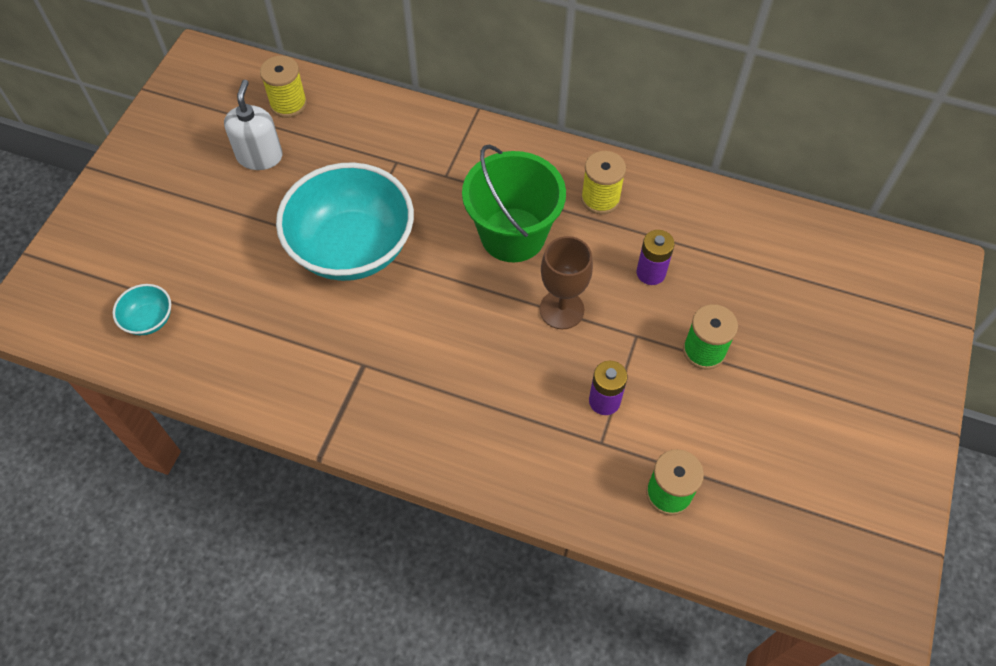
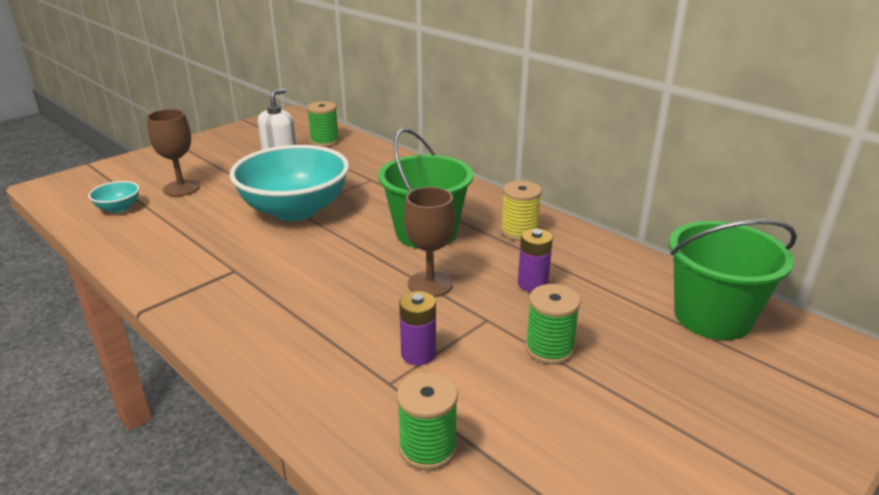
camera: 25 degrees right, 30 degrees down
yellow spool [260,56,307,118] -> green spool [307,101,339,147]
none -> brown goblet [147,109,200,196]
none -> green bucket [669,219,797,340]

